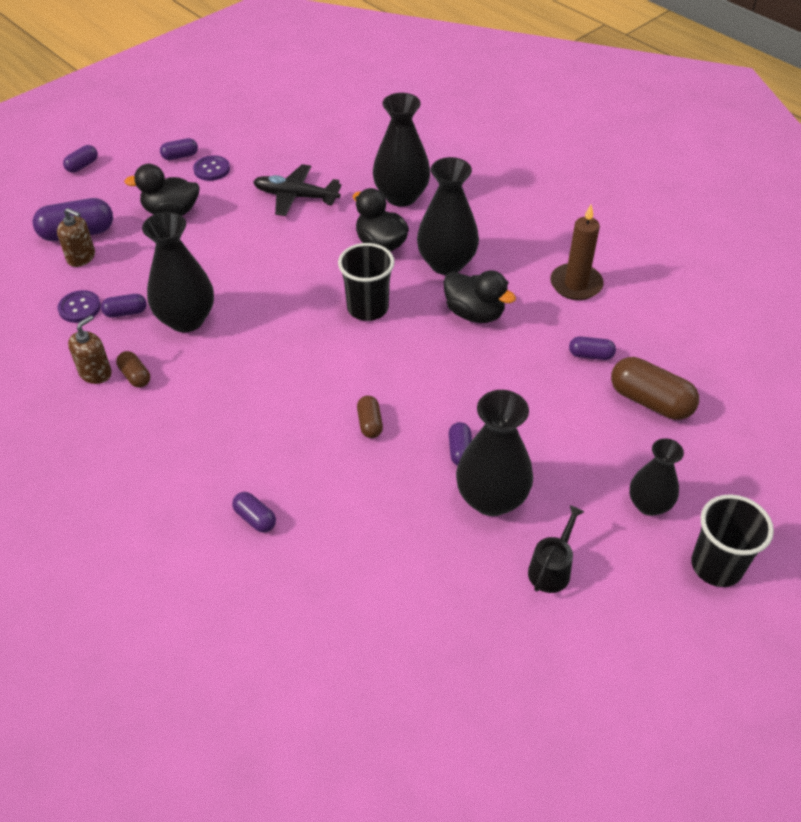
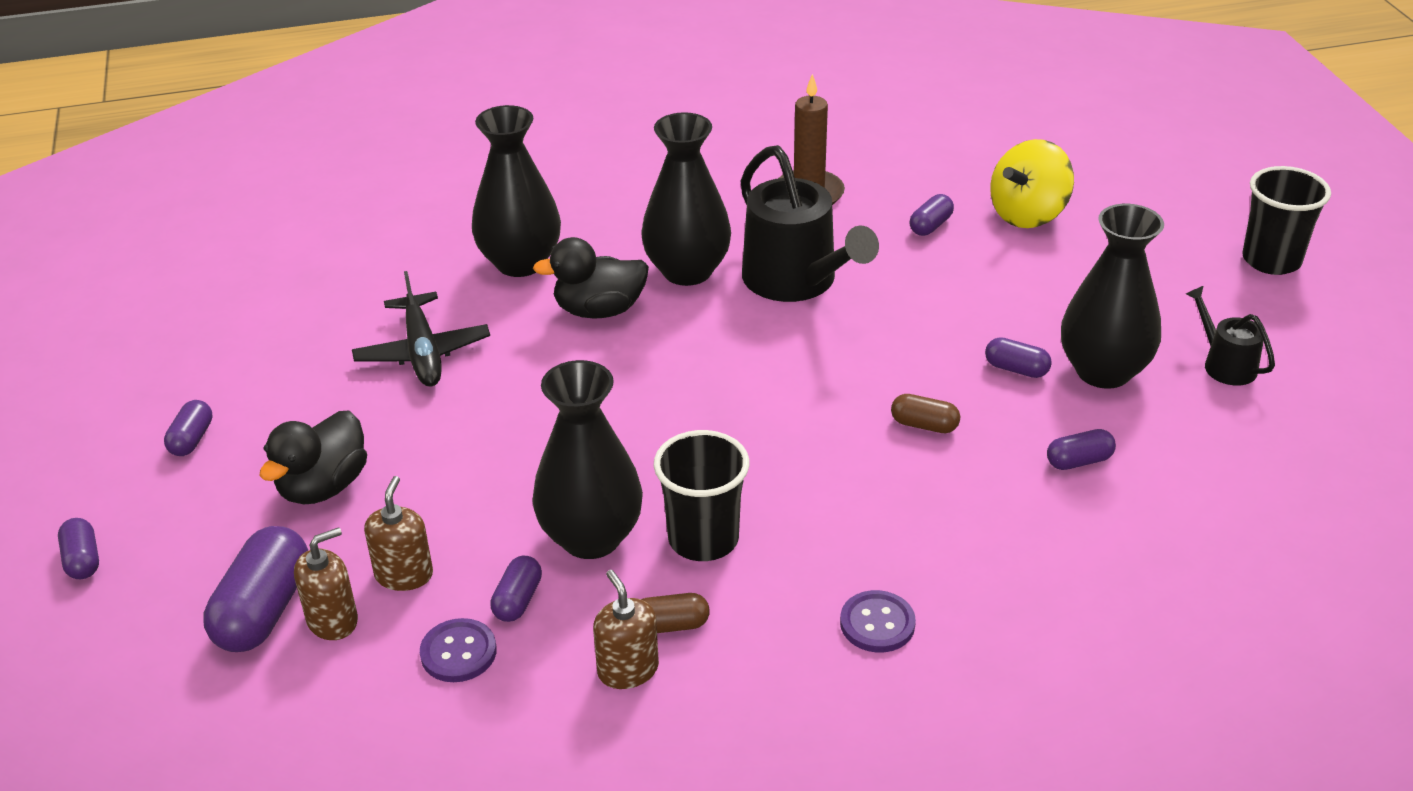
camera: 60 degrees left, 10 degrees down
purple button [193,155,230,181] -> purple button moved to [840,590,916,652]
purple capsule [232,492,276,533] -> purple capsule moved to [1047,429,1116,470]
black plane [253,164,342,216] -> black plane turned 60 degrees counterclockwise [352,271,490,387]
black cup [338,243,395,321] -> black cup moved to [654,430,749,561]
black duck [443,270,516,323] -> black watering can [741,145,879,302]
brown capsule [611,357,699,420] -> yellow spinning top [990,139,1074,228]
black vase [629,438,684,516] -> none
none -> brown soap dispenser [364,476,433,591]

